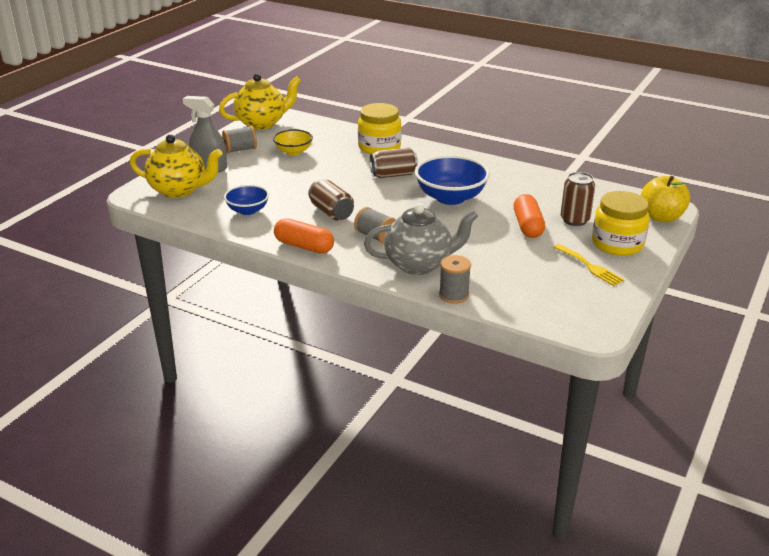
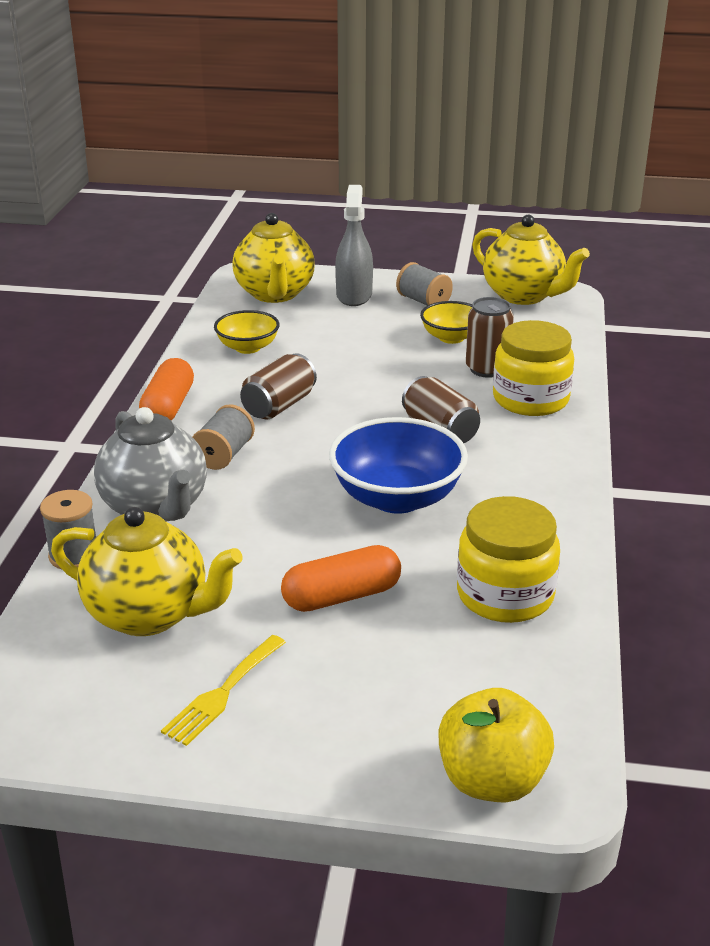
camera: 70 degrees right, 0 degrees up
blue bowl [224,185,269,215] -> yellow bowl [214,310,280,354]
brown can [561,172,595,226] -> brown can moved to [466,297,514,378]
yellow jar [592,191,650,256] -> yellow jar moved to [457,496,560,623]
none -> yellow teapot [51,507,243,636]

